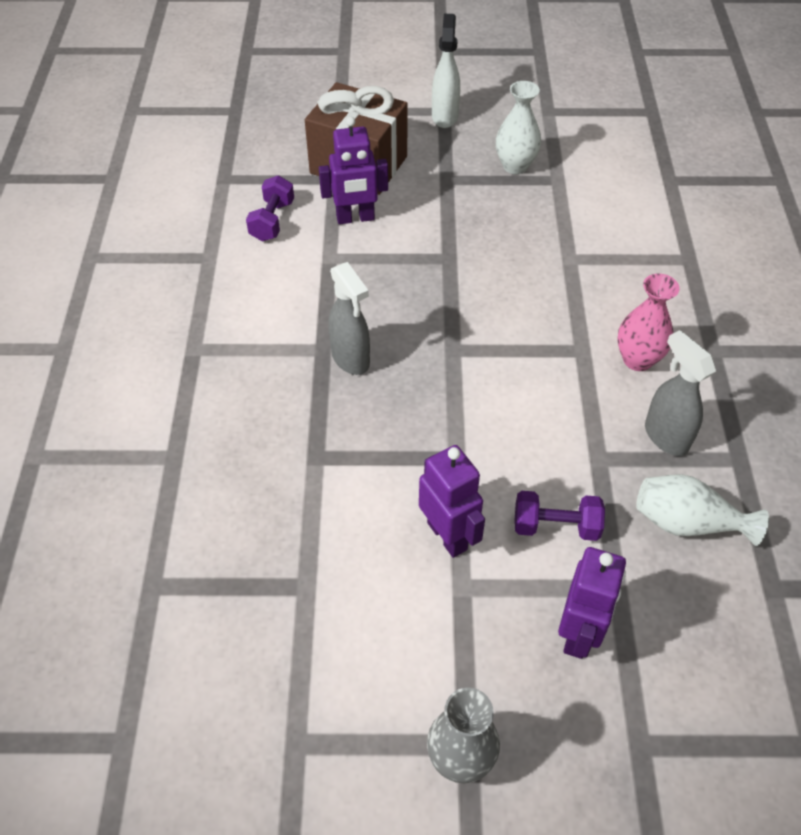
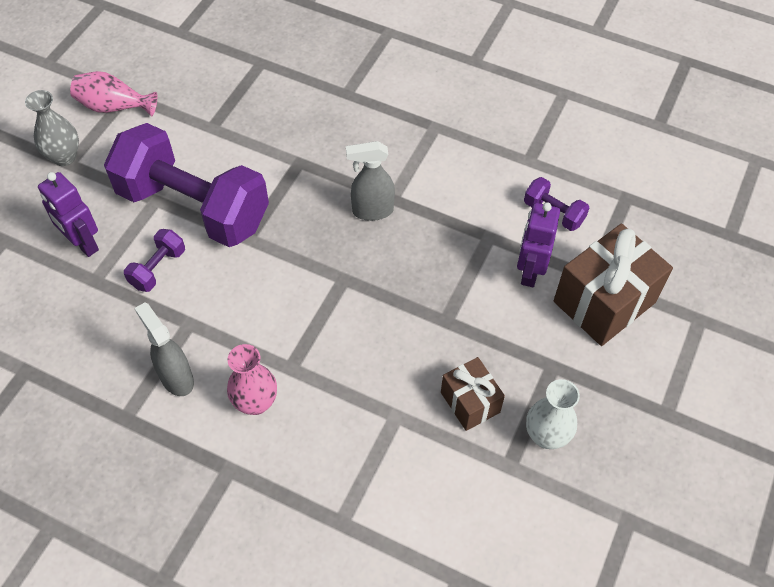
camera: 115 degrees right, 5 degrees up
purple robot [419,445,485,558] -> purple dumbbell [104,123,269,247]
white spray bottle [432,14,460,128] -> none
white vase [636,474,769,546] -> none
grey spray bottle [645,330,716,456] -> grey spray bottle turned 120 degrees counterclockwise [134,302,194,396]
none -> pink vase [70,71,157,116]
none -> brown gift [441,357,505,431]

